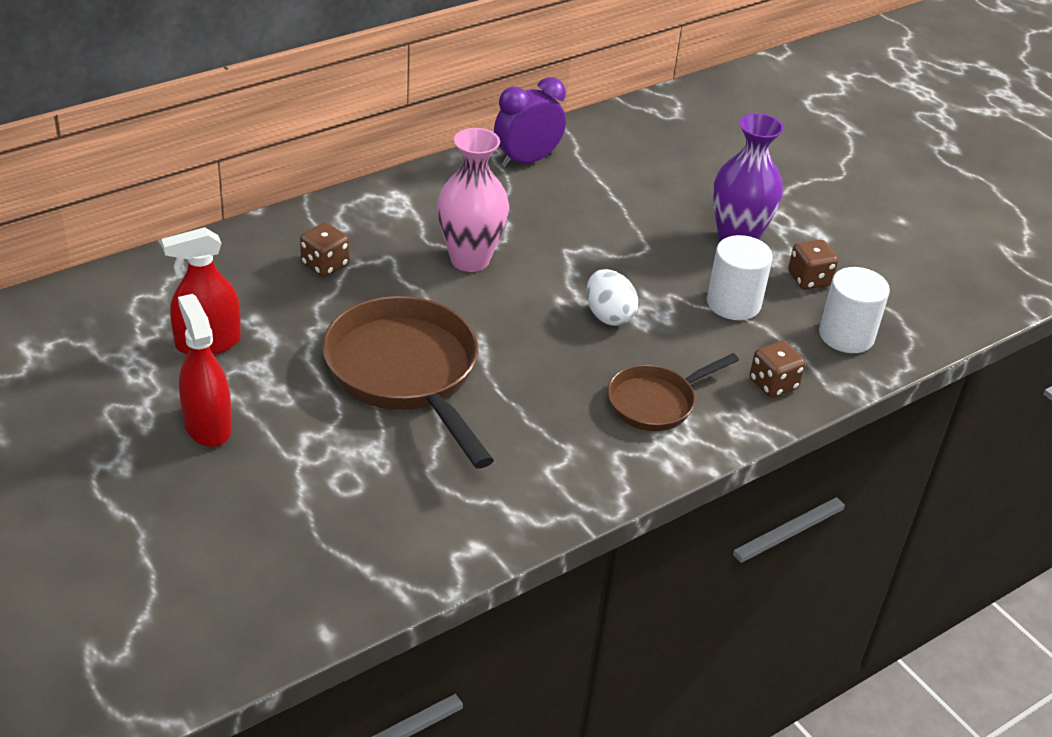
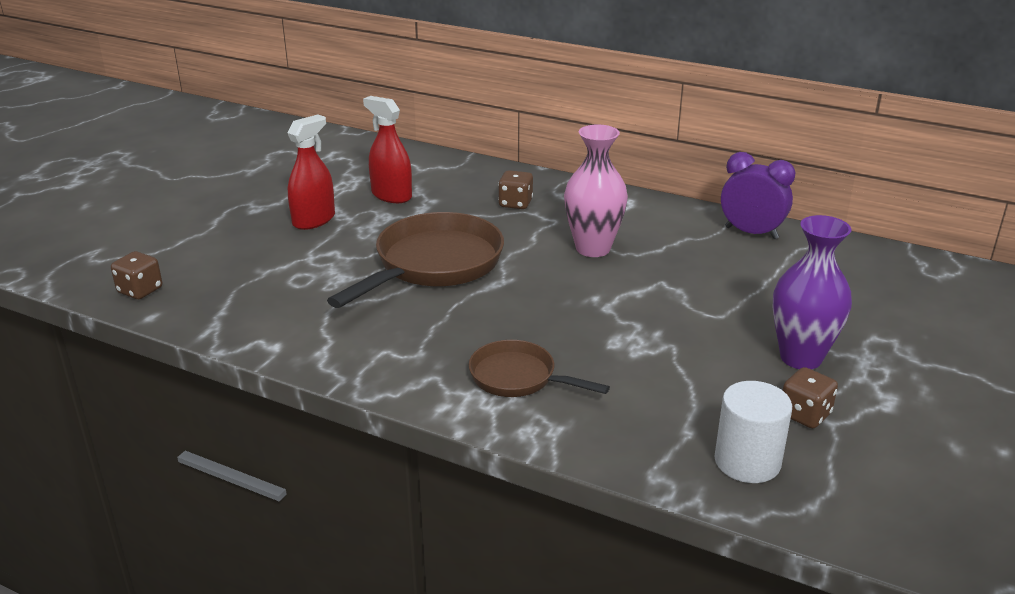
camera: 65 degrees right, 10 degrees down
white egg [586,269,638,326] -> none
white cylinder [707,235,773,320] -> none
brown dice [750,340,806,398] -> brown dice moved to [111,251,162,299]

